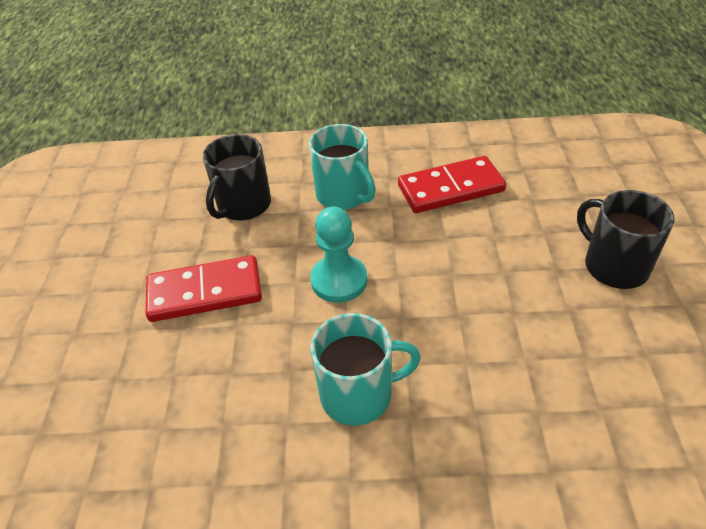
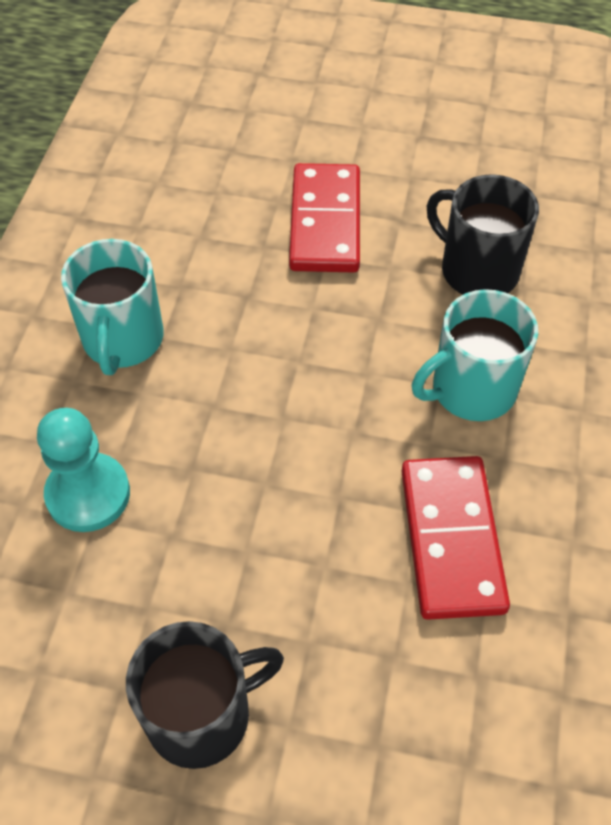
camera: 100 degrees right, 10 degrees up
turquoise pawn [310,207,367,303] -> turquoise pawn moved to [37,408,130,532]

